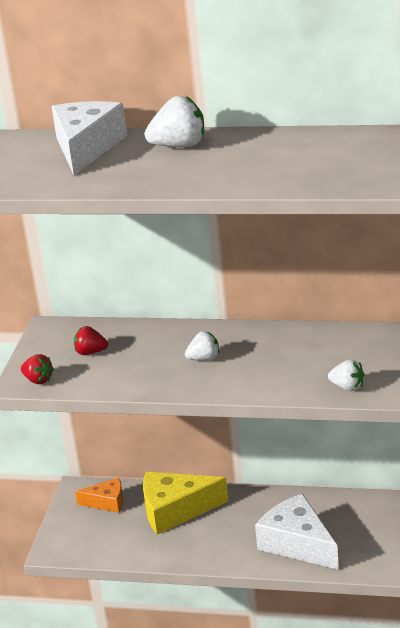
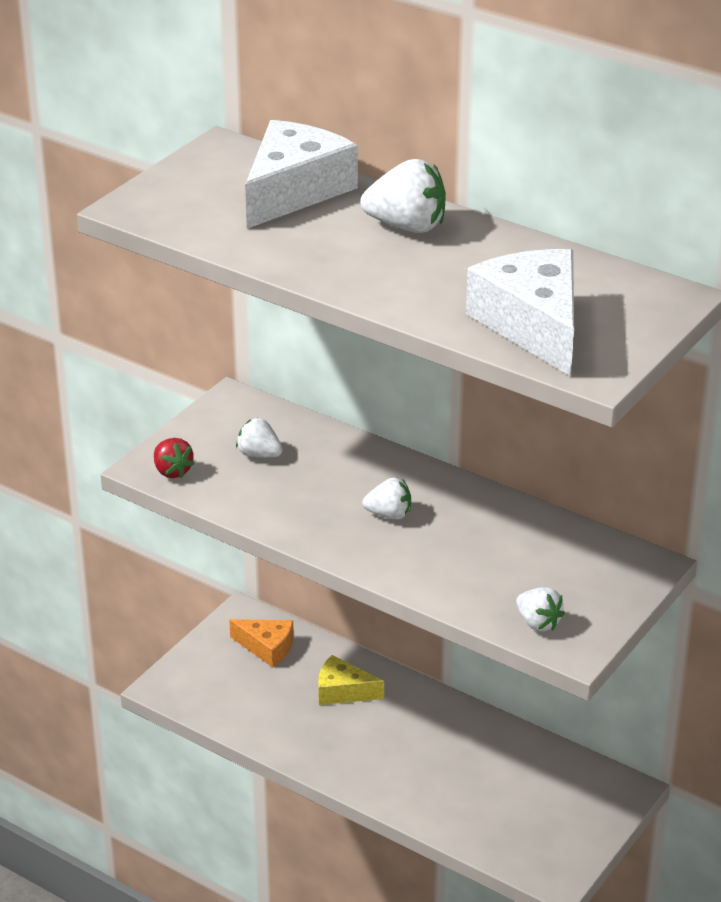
camera: 20 degrees right, 5 degrees up
red strawberry [74,326,108,355] -> white strawberry [236,418,283,458]
yellow cheese [143,472,229,535] -> yellow cheese [318,655,384,705], size x0.57
white cheese [255,494,339,570] -> white cheese moved to [466,249,574,376]

